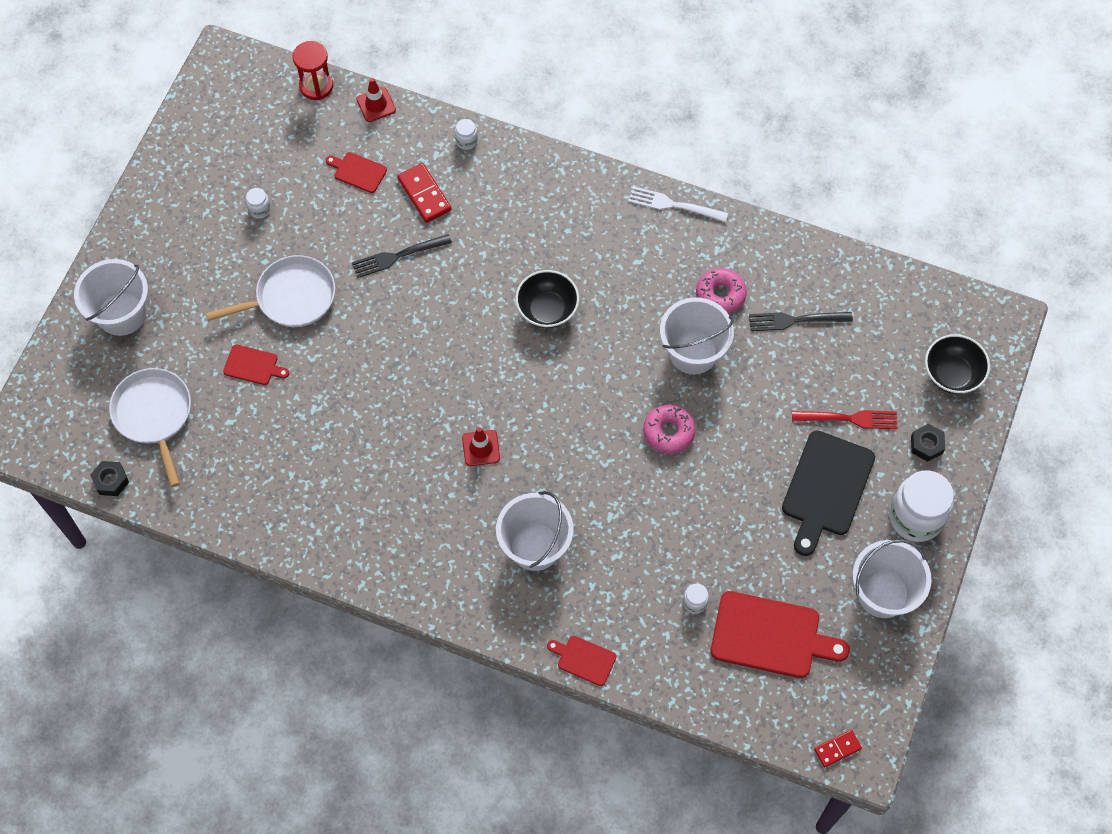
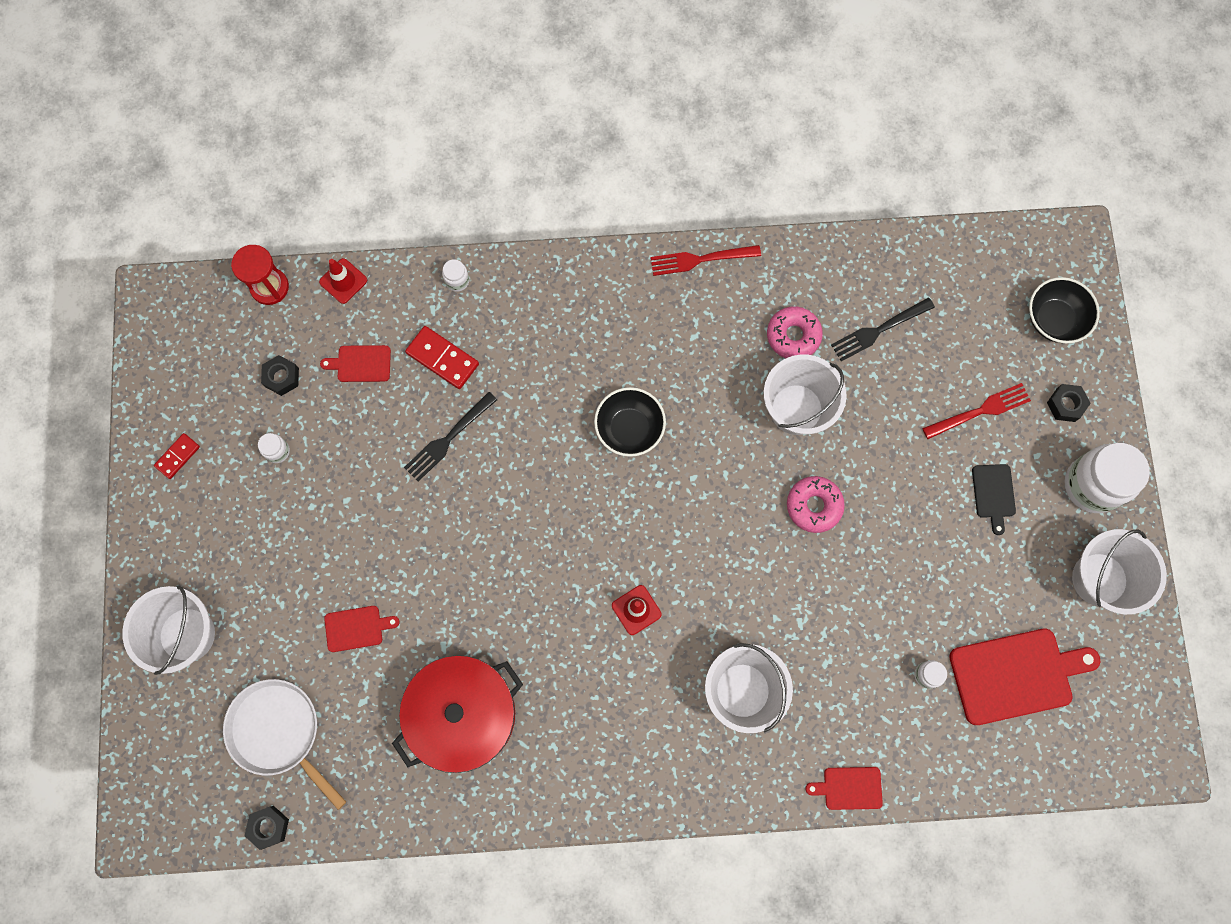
camera: 25 degrees left, 10 degrees up
white pan [206,255,335,327] -> none
white fork [628,186,728,222] -> red fork [650,245,761,276]
black cutting board [782,431,875,556] -> black cutting board [972,464,1016,535], size x0.51
red domino [814,730,862,768] -> red domino moved to [154,433,200,479]
none -> black nut [261,355,299,396]
none -> red pot [392,655,523,773]

